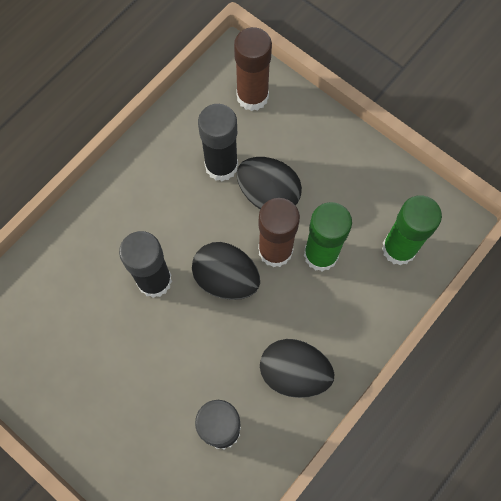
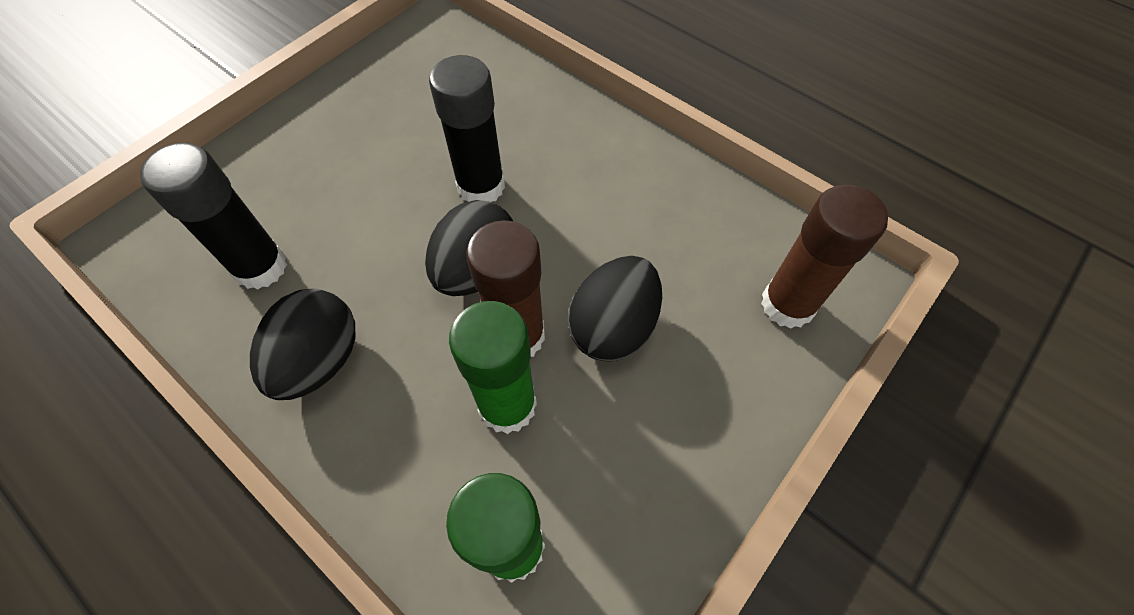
camera: 90 degrees right, 10 degrees down
black glue stick [198,104,238,181] -> none

